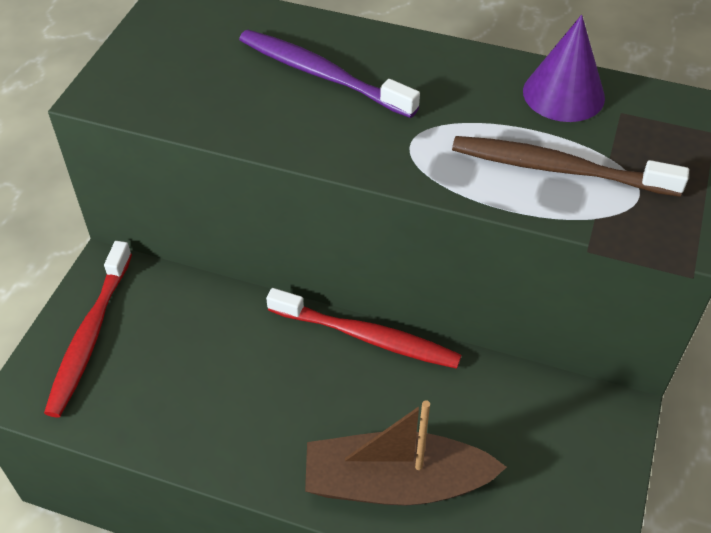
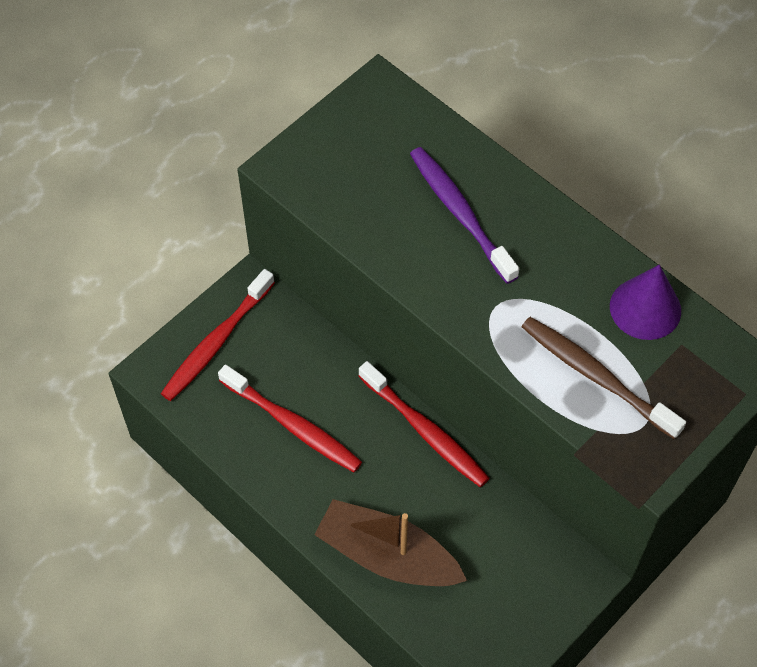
camera: 25 degrees right, 10 degrees up
none -> red toothbrush [218,365,362,473]

